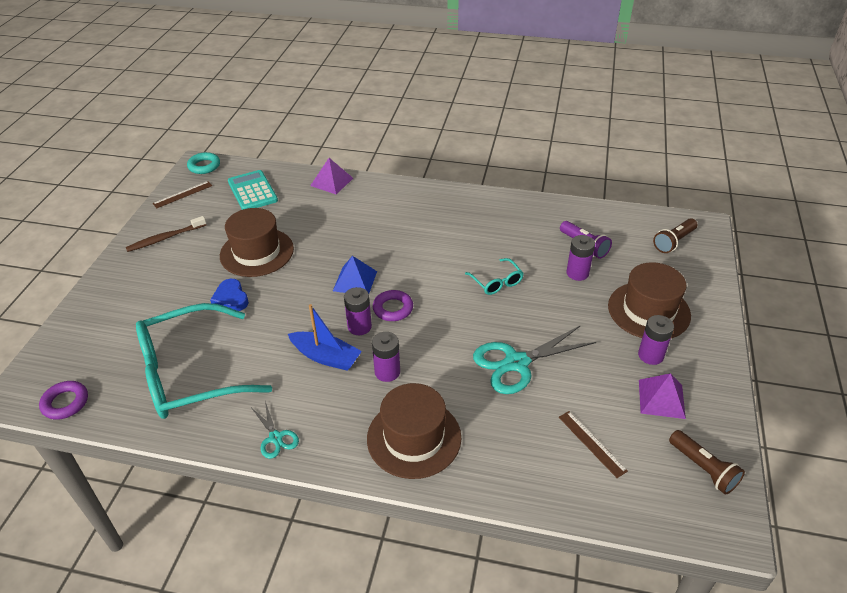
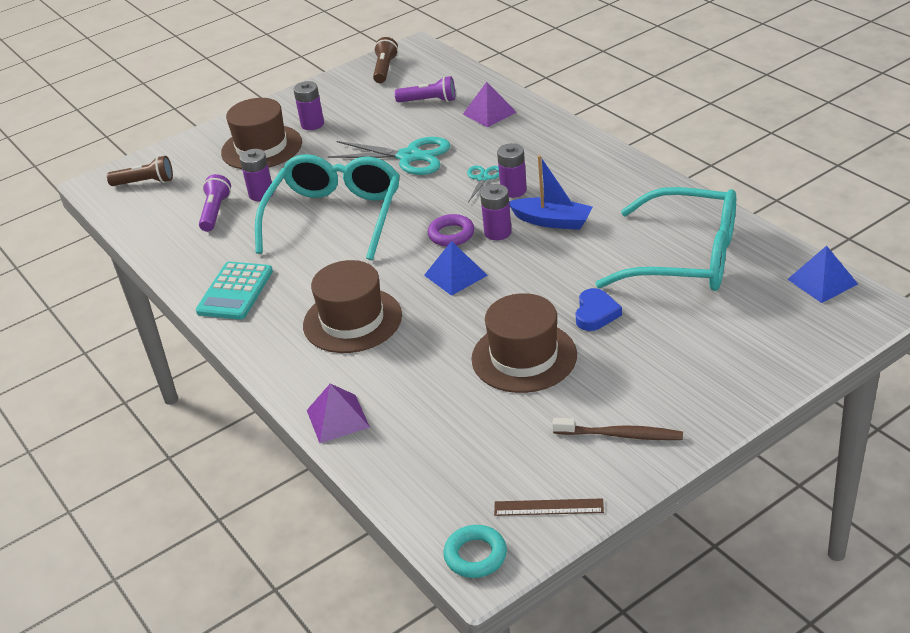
camera: 135 degrees left, 5 degrees down
purple ring [39,381,88,420] -> blue pyramid [787,246,858,303]
turquoise calculator [228,170,278,210] -> turquoise calculator moved to [196,262,273,320]
turquoise scissors [251,401,299,459] -> turquoise scissors moved to [467,166,499,202]
blue boat [288,304,362,371] -> blue boat turned 135 degrees clockwise [509,155,593,230]
brown hat [367,383,461,479] -> brown hat moved to [303,260,402,353]
turquoise glasses [465,258,524,295] -> turquoise glasses [255,154,400,260], size x2.35
brown ruler [559,411,628,478] -> purple flashlight [395,76,455,102]
purple pyramid [639,373,686,419] -> purple pyramid moved to [463,82,516,127]

